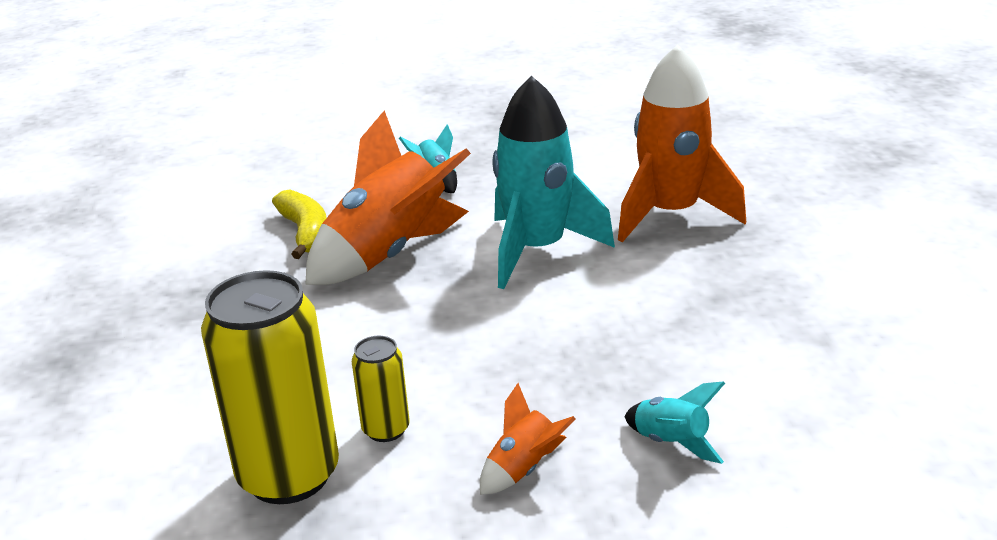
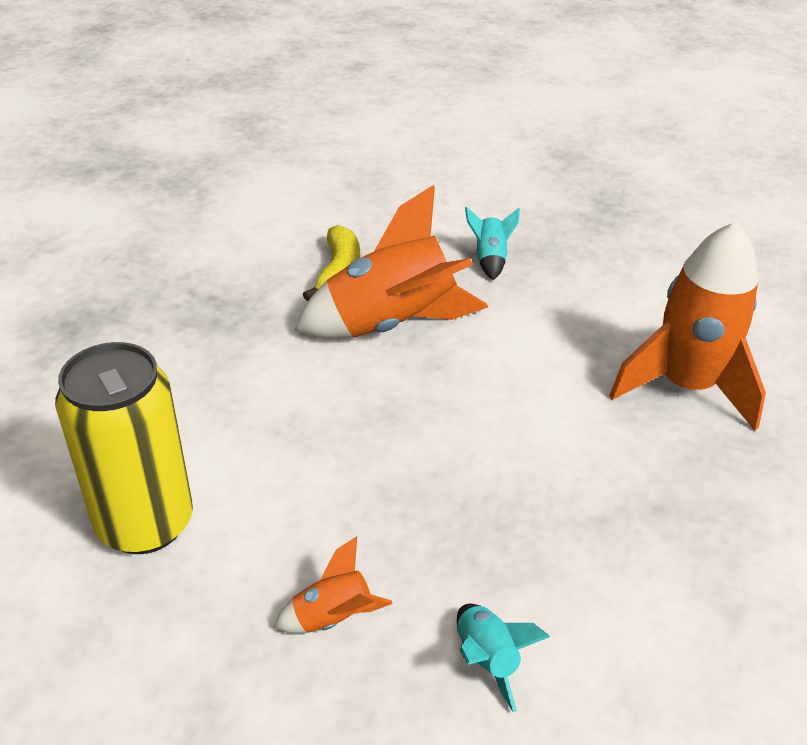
camera: 25 degrees right, 10 degrees up
yellow can [352,336,410,442] -> none
turquoise rocket [492,76,615,289] -> none

